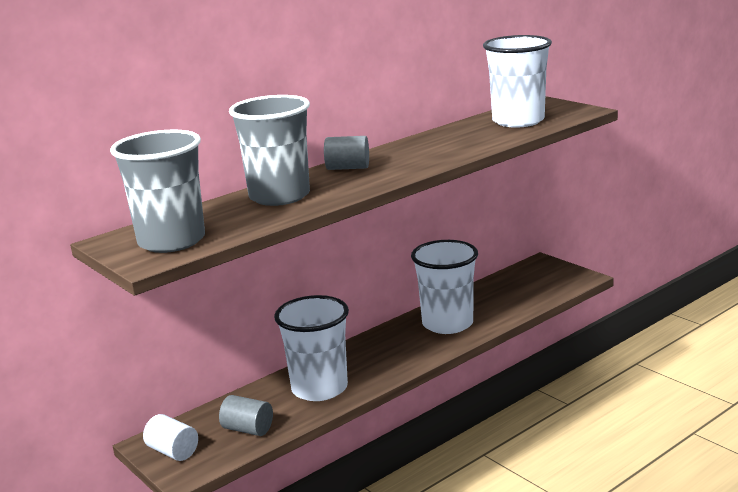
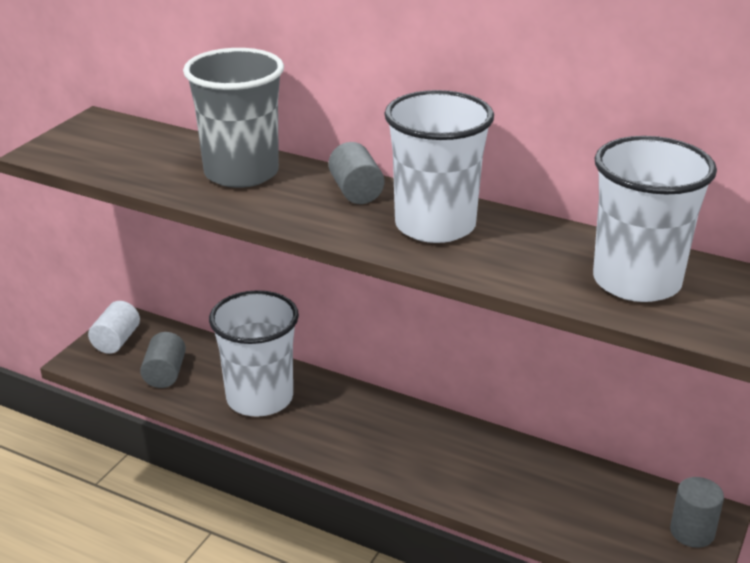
camera: 65 degrees right, 10 degrees up
grey cup [110,130,205,253] -> none
white cup [411,240,478,334] -> white cup moved to [384,90,494,243]
none -> grey cylinder [670,477,724,548]

